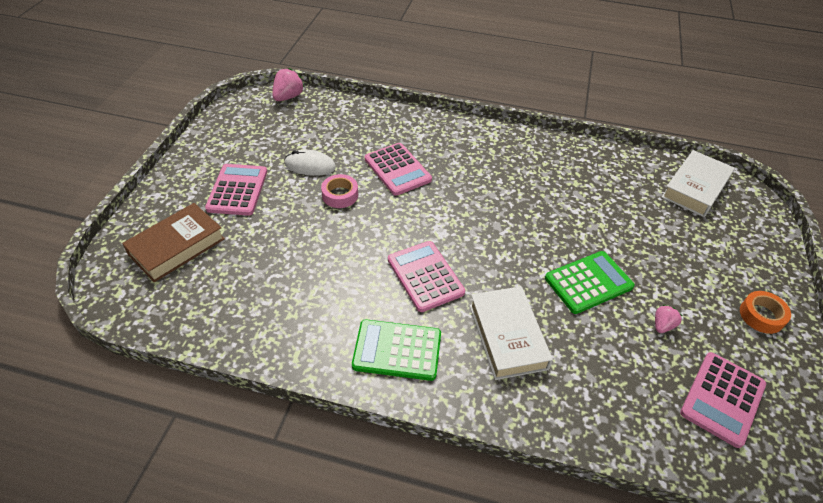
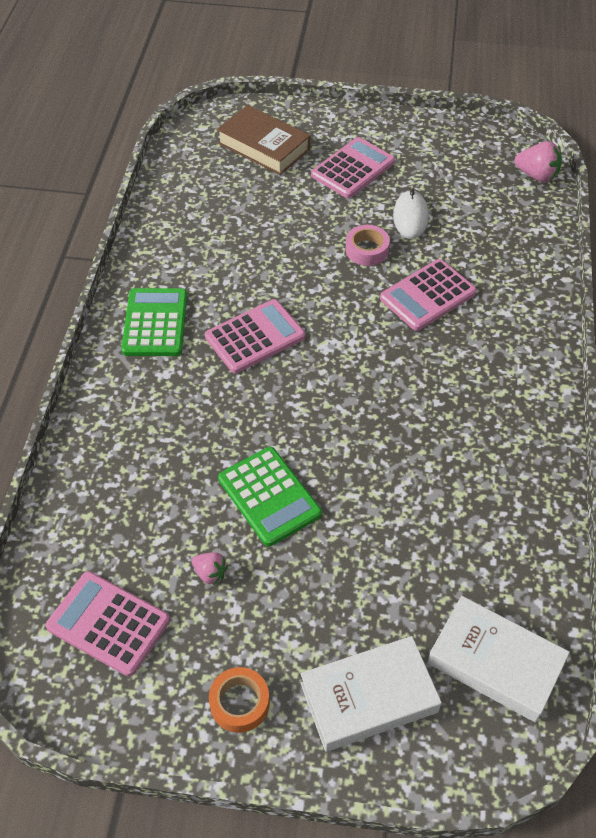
camera: 85 degrees right, 5 degrees up
pink calculator [205,164,267,216] -> pink calculator turned 45 degrees counterclockwise [311,137,395,198]
white book [469,286,553,380] -> white book moved to [301,636,442,752]

